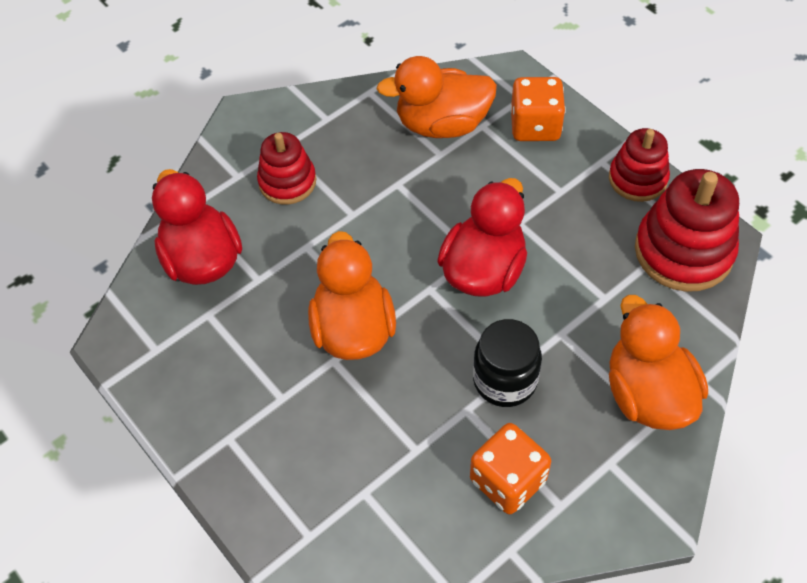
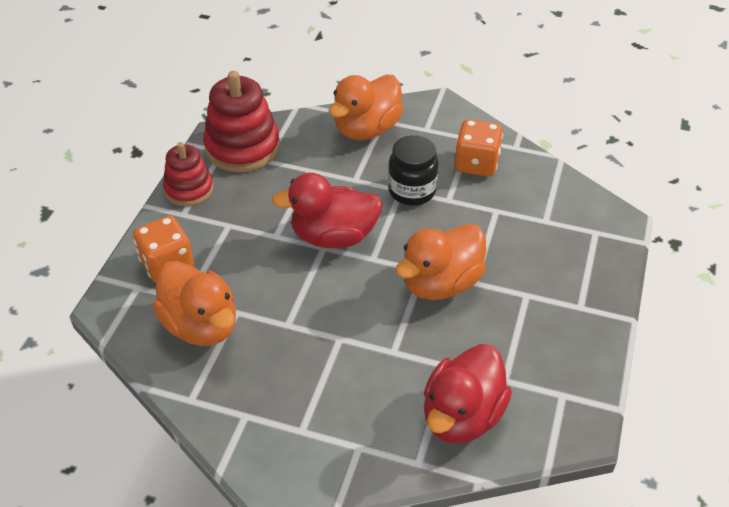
camera: 125 degrees left, 10 degrees down
red stacking toy [257,132,316,205] -> none

